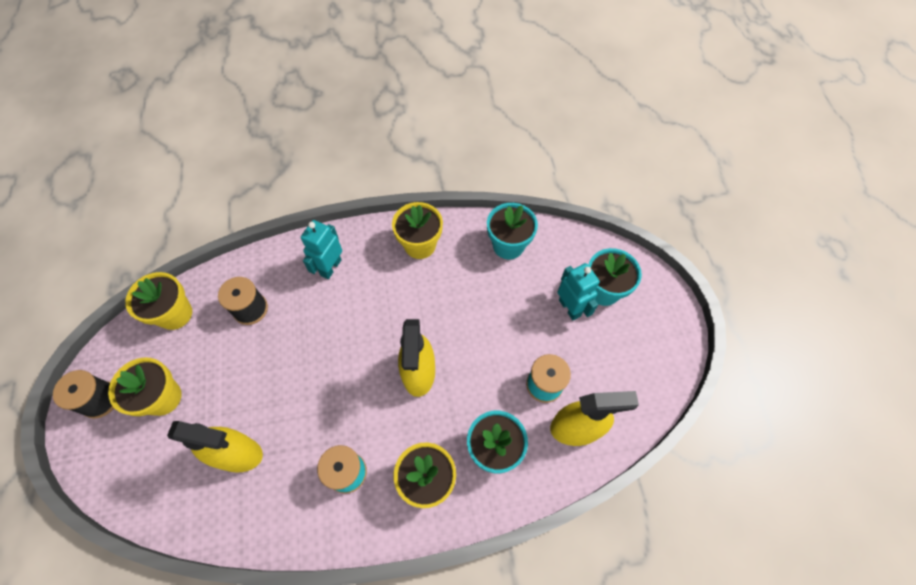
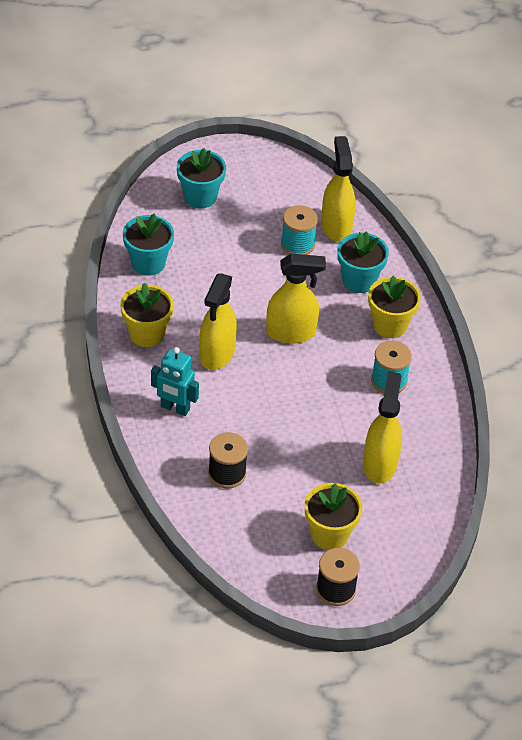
camera: 95 degrees left, 15 degrees down
yellow flower pot [125,272,192,330] -> none
turquoise robot [557,263,600,321] -> none
none -> yellow spray bottle [199,273,237,370]

